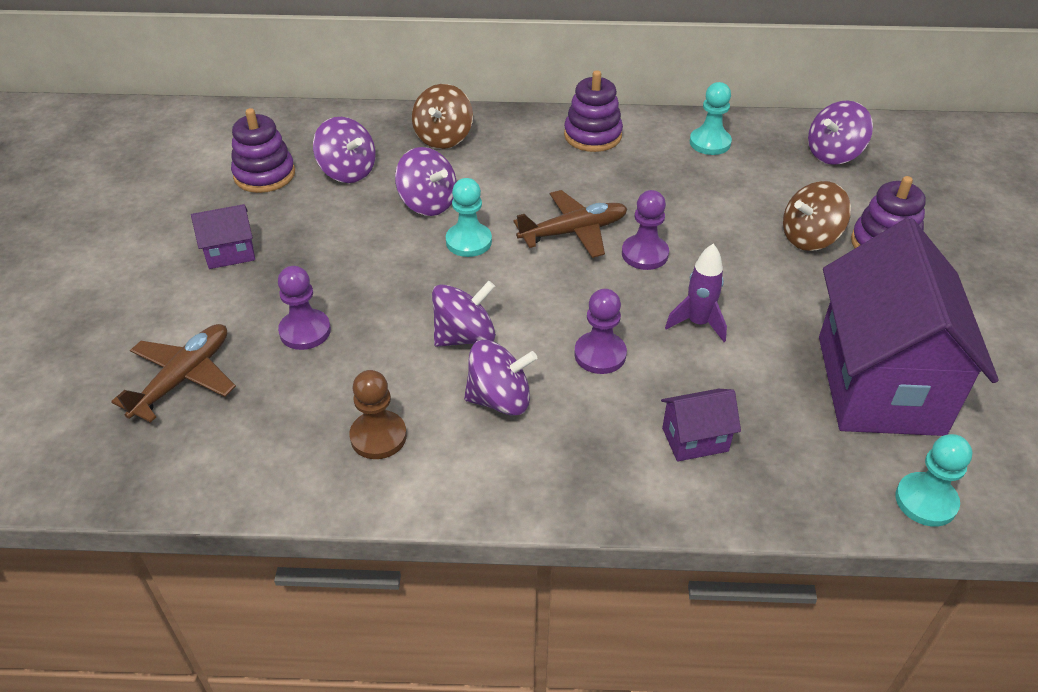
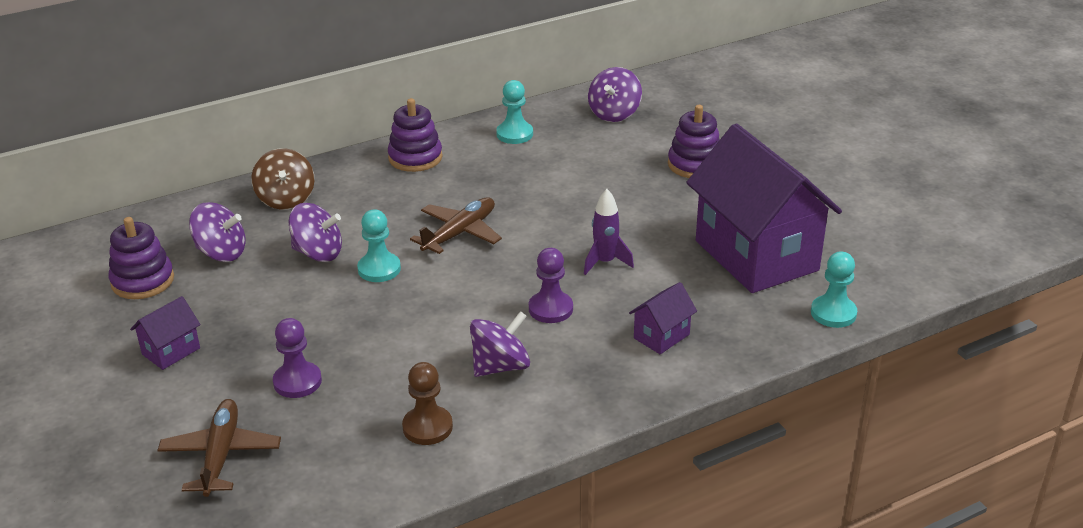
camera: 30 degrees left, 10 degrees down
purple spinning top [432,281,496,347] -> none
purple pawn [622,190,669,270] -> none
brown spinning top [783,181,851,251] -> none

